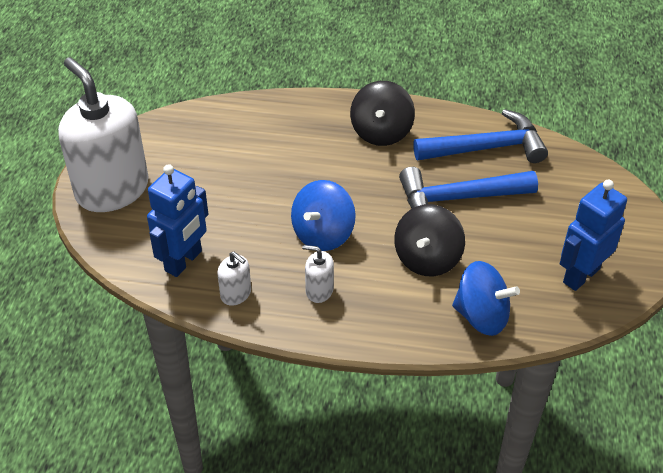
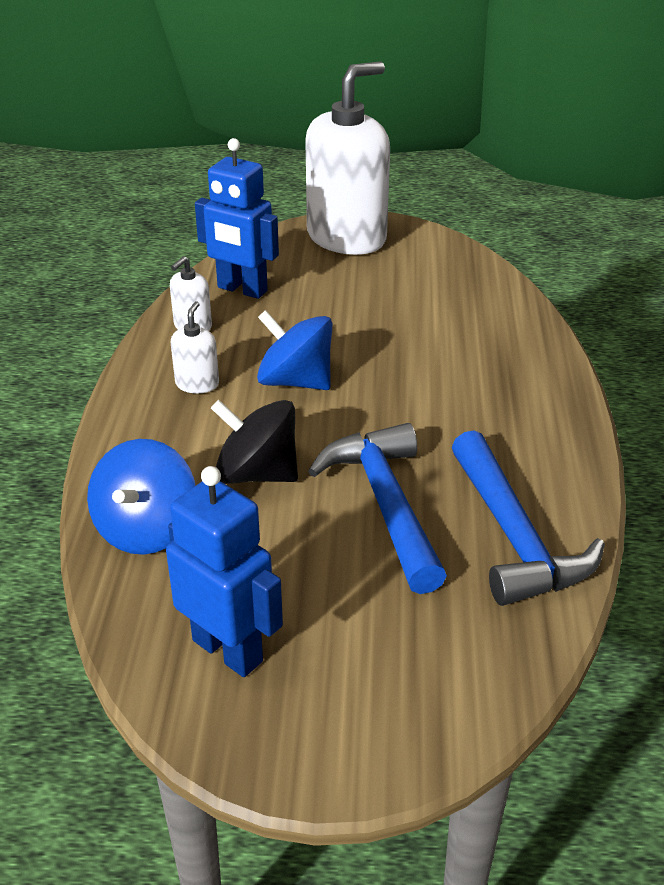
camera: 85 degrees right, 10 degrees down
black spinning top [350,81,415,146] -> none

